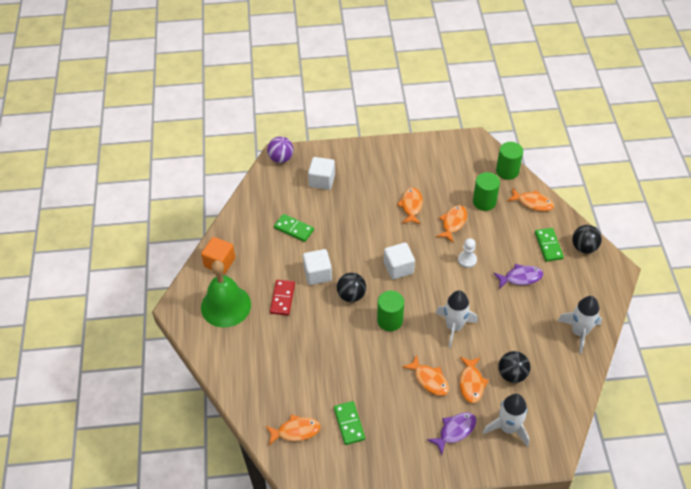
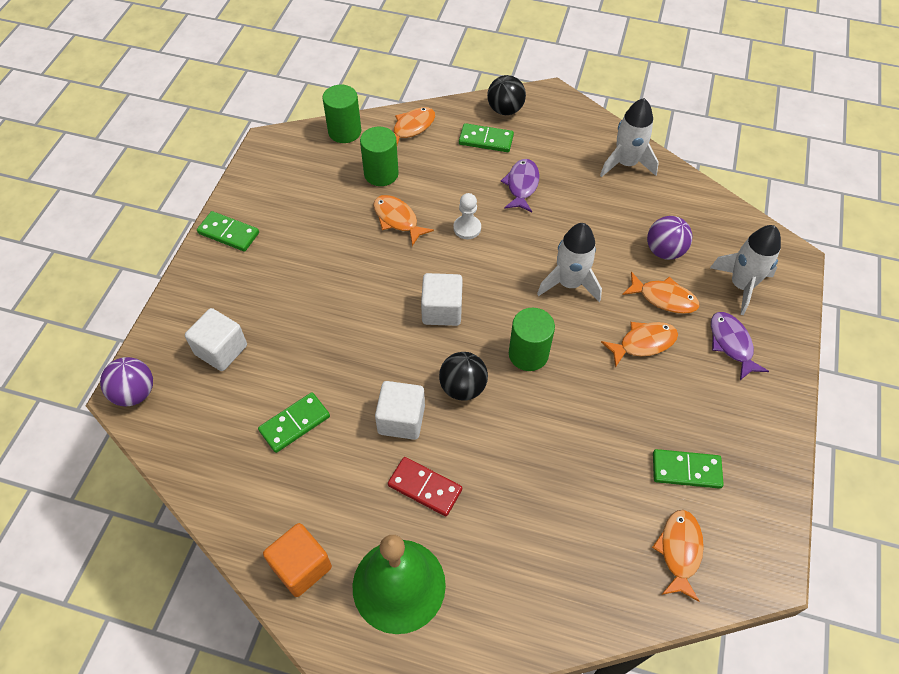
camera: 70 degrees left, 5 degrees up
orange fish [397,188,423,224] -> none
black ball [498,351,530,383] -> purple ball [647,216,692,260]
none -> green domino [197,211,259,252]

